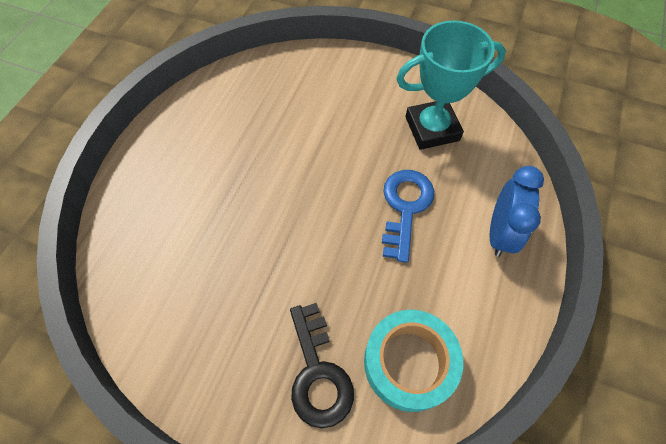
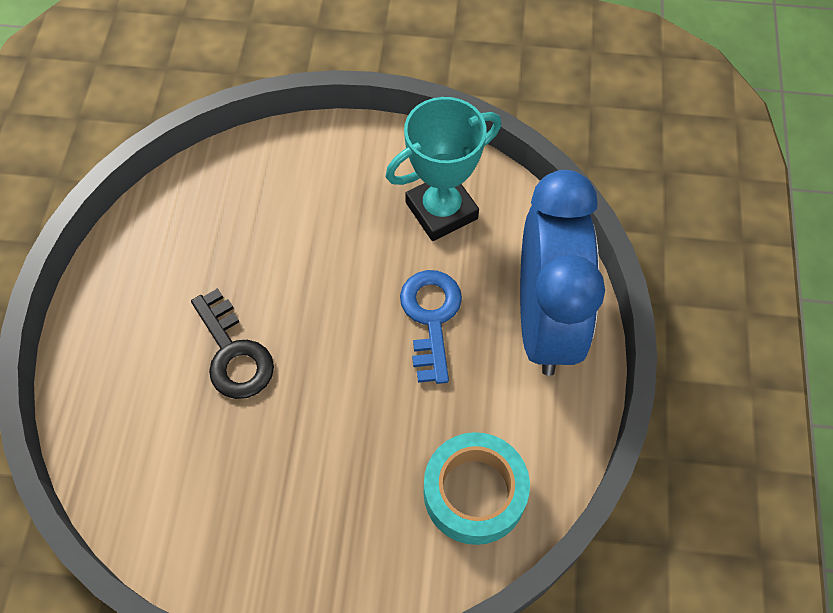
camera: 15 degrees left, 0 degrees up
black key [290,303,354,428] -> black key moved to [191,288,274,399]
blue clock [490,166,544,257] -> blue clock [520,170,605,376], size x1.86

